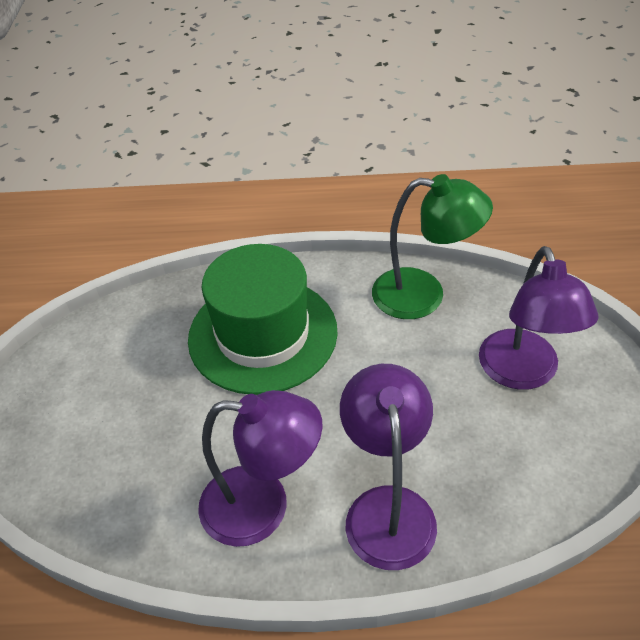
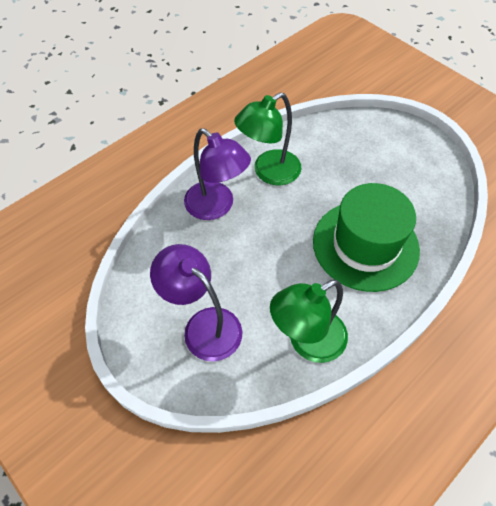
camera: 135 degrees right, 10 degrees up
purple lamp [198,390,322,547] -> green lamp [234,93,301,185]

